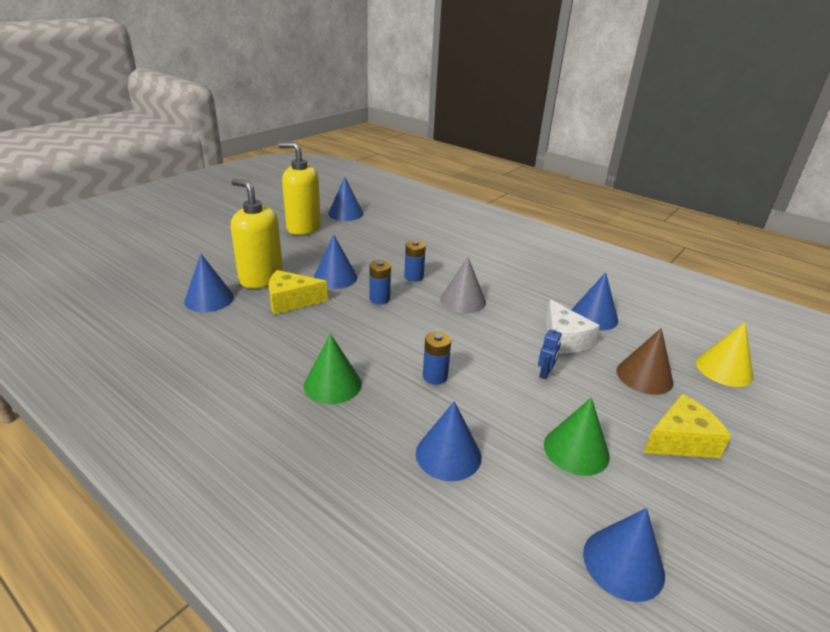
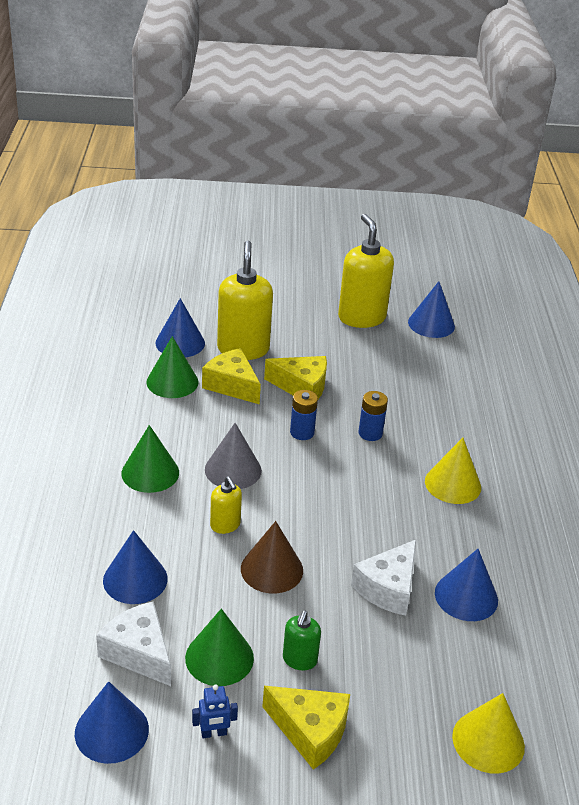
camera: 50 degrees right, 5 degrees up
blue cone [314,235,357,289] -> yellow cheese [264,356,327,399]
blue battery [423,332,451,385] -> yellow soap dispenser [210,476,242,534]
grey cone [440,257,486,313] -> grey cone moved to [205,423,262,489]
blue robot [538,326,562,379] -> blue robot moved to [192,684,238,738]
brown cone [616,328,673,395] -> brown cone moved to [241,521,303,594]
none -> white cheese [96,601,171,686]
none -> green cone [146,336,198,398]
none -> green soap dispenser [283,611,321,670]
none -> yellow cone [425,438,481,504]

